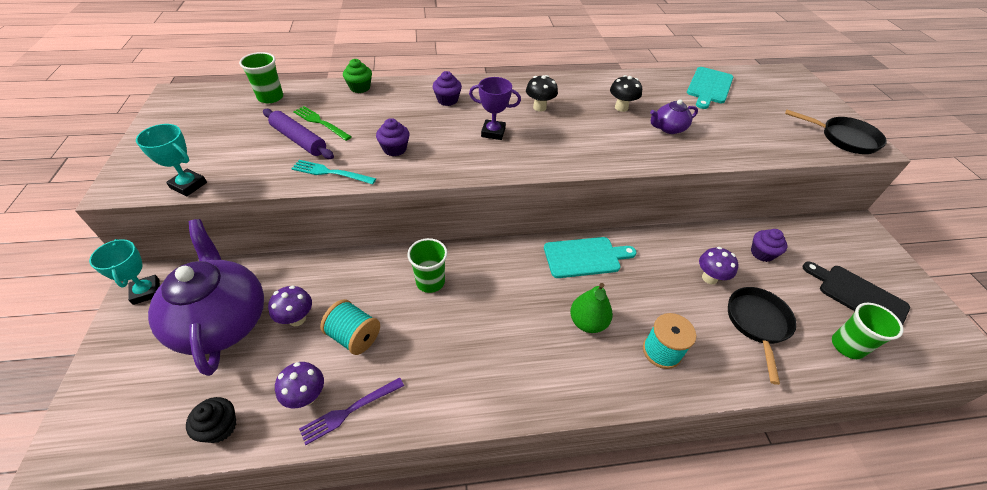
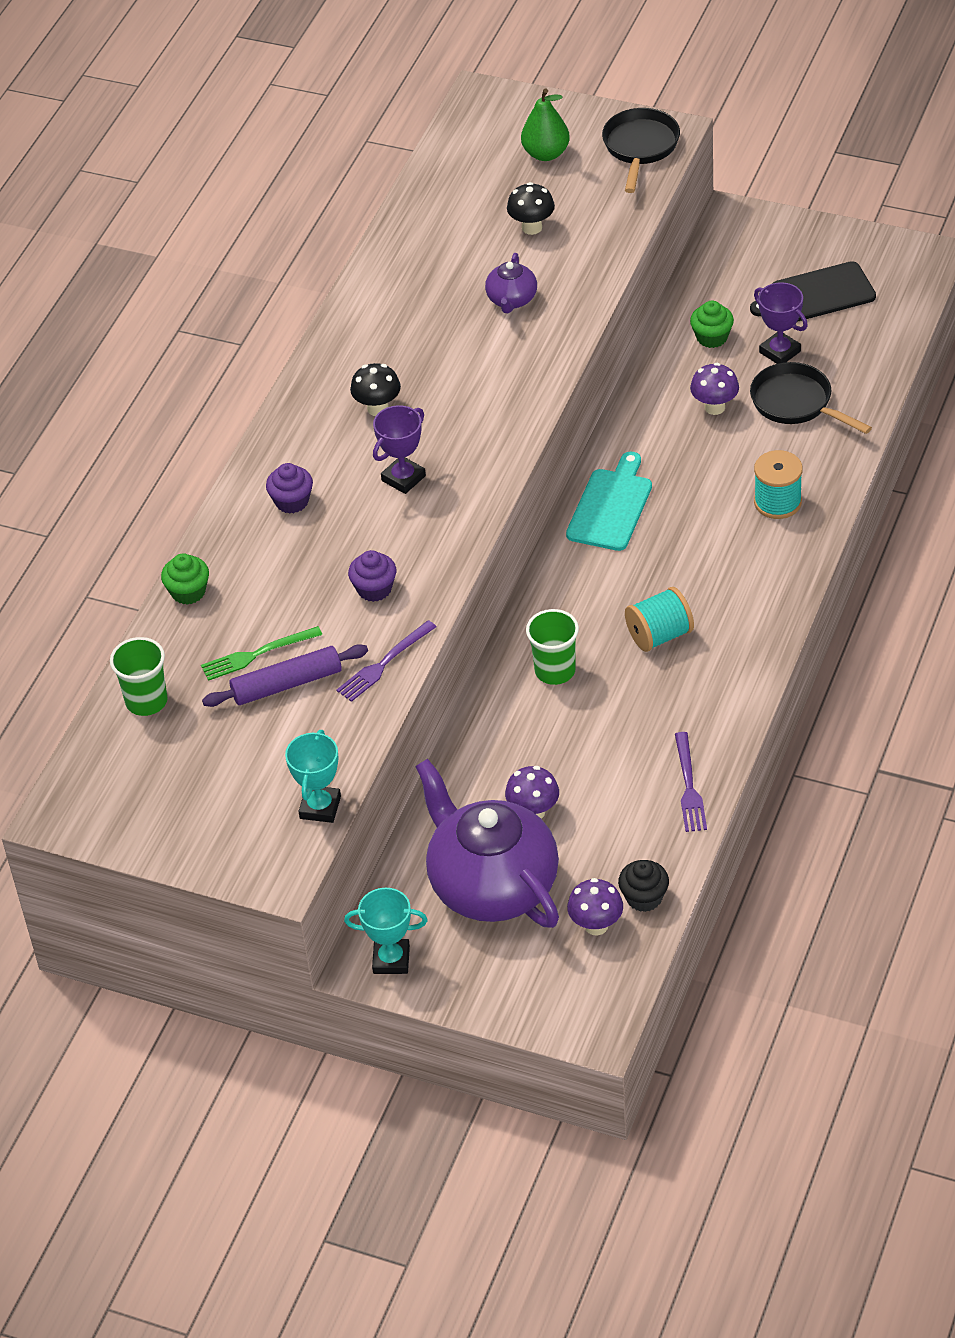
camera: 55 degrees left, 0 degrees up
turquoise trophy [136,124,207,196] -> turquoise trophy turned 45 degrees counterclockwise [285,730,341,823]
purple teapot [148,219,264,376] -> purple teapot turned 45 degrees clockwise [415,759,559,928]
purple mushroom [275,362,324,408] -> purple mushroom moved to [567,878,623,936]
turquoise fork [291,160,376,184] -> purple fork [336,620,436,702]
turquoise spool [320,299,380,355] -> turquoise spool moved to [625,587,694,652]
green pear [570,283,613,333] -> green pear moved to [521,88,570,161]
black mushroom [610,75,642,112] -> black mushroom moved to [507,182,555,235]
turquoise cutting board [687,67,733,109] -> none
purple cupcake [751,229,787,262] -> green cupcake [690,301,734,348]
black pan [785,110,887,154] -> black pan turned 45 degrees counterclockwise [602,108,680,193]
green cup [832,303,903,359] -> none
none -> purple trophy [754,282,808,364]

